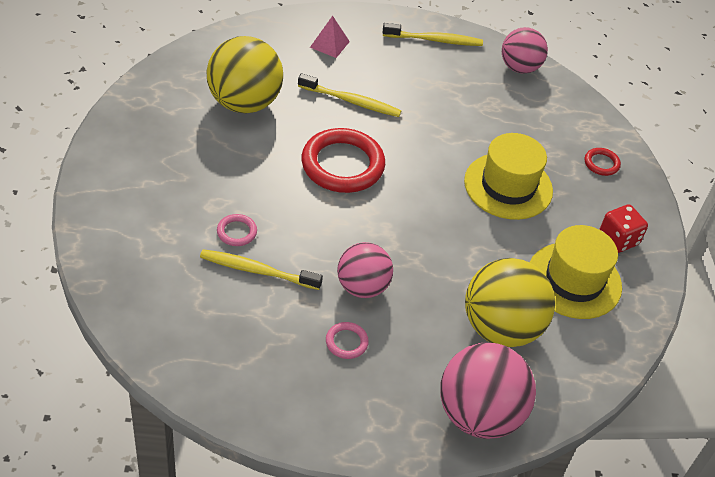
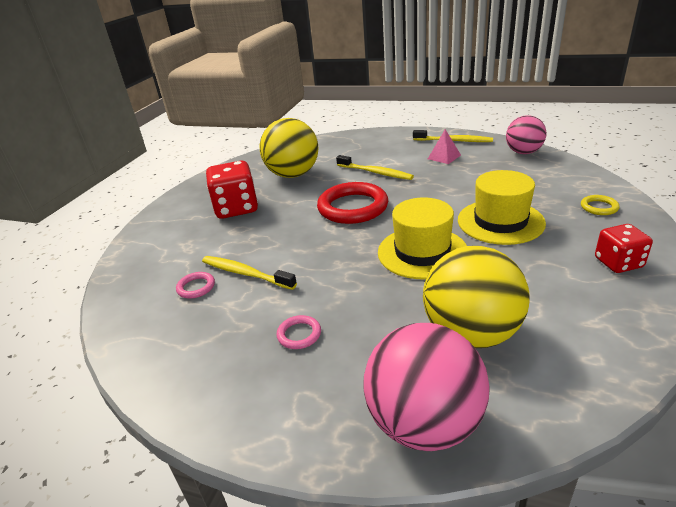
camera: 25 degrees right, 15 degrees down
pink ring [217,214,257,246] -> pink ring moved to [176,272,215,299]
pink pyramid [310,16,350,58] -> pink pyramid moved to [428,129,461,164]
pink ball [337,242,393,298] -> none
yellow hat [530,225,622,319] -> yellow hat moved to [378,198,467,280]
red ring [585,148,621,176] -> yellow ring [581,195,620,215]
none -> red dice [206,161,258,219]

